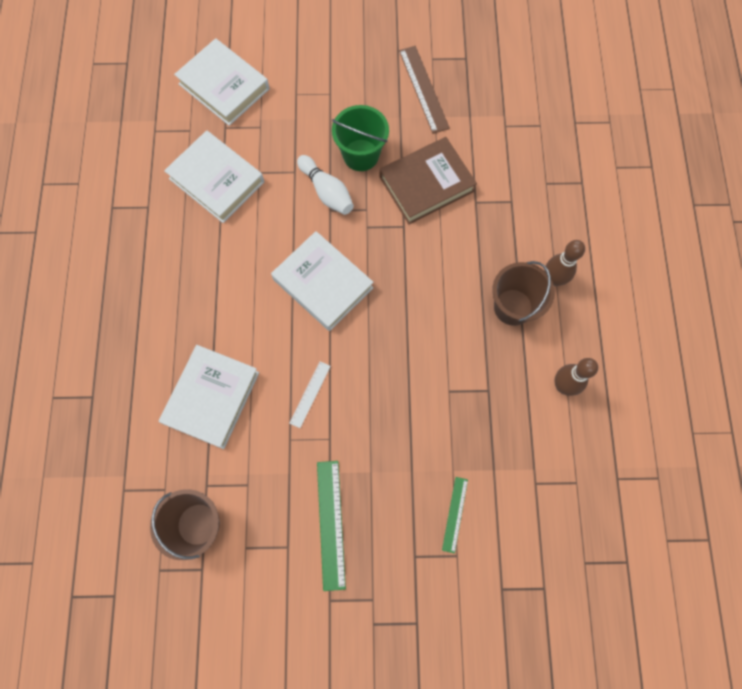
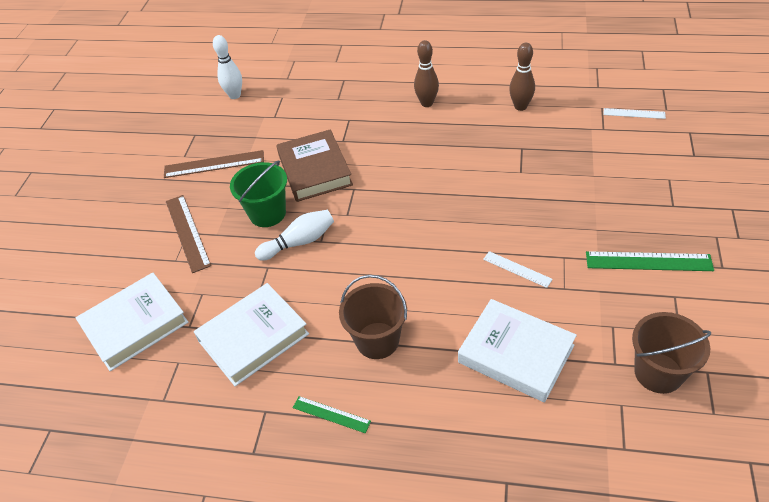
camera: 75 degrees left, 25 degrees down
white book [271,231,373,331] -> none
green ruler [442,477,468,554] -> green ruler moved to [293,396,371,433]
brown bucket [492,261,555,326] -> brown bucket moved to [339,275,407,359]
none -> brown ruler [166,195,211,273]
none -> white bowling pin [213,35,242,99]
none -> white ruler [604,108,666,119]

